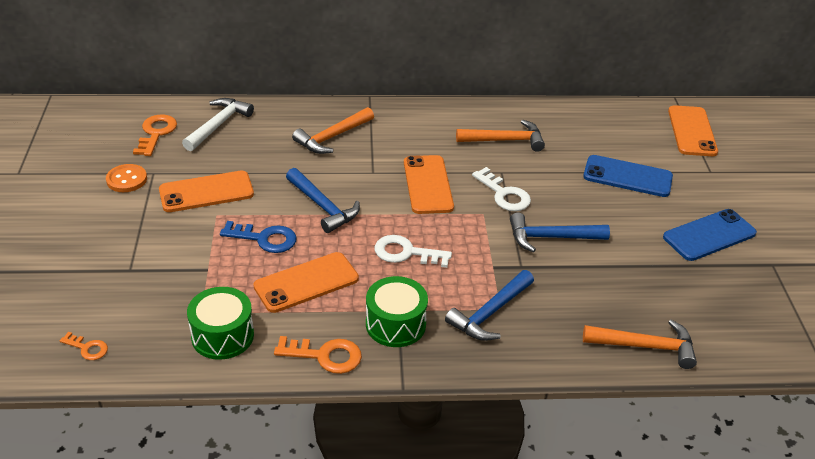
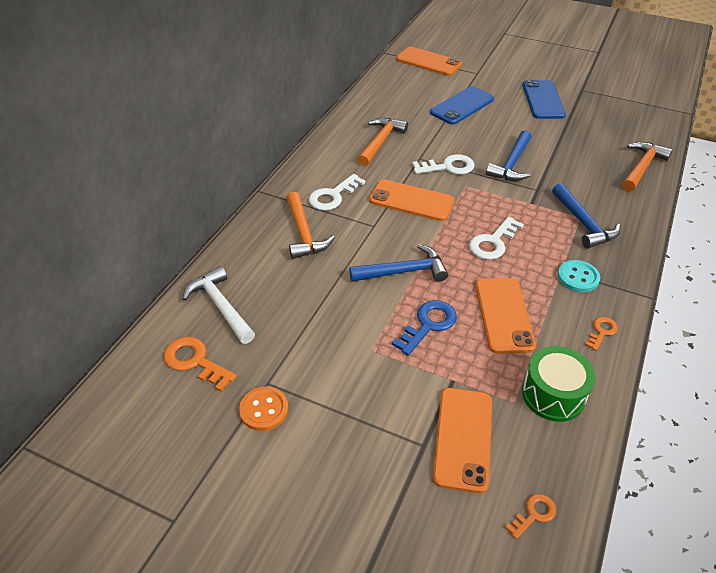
camera: 60 degrees left, 5 degrees up
orange phone [159,171,254,212] -> orange phone moved to [433,388,492,493]
orange key [274,336,362,374] -> orange key [585,317,618,351], size x0.59
green drum [366,276,428,347] -> turquoise button [558,260,600,292]
none -> white key [309,174,366,210]

